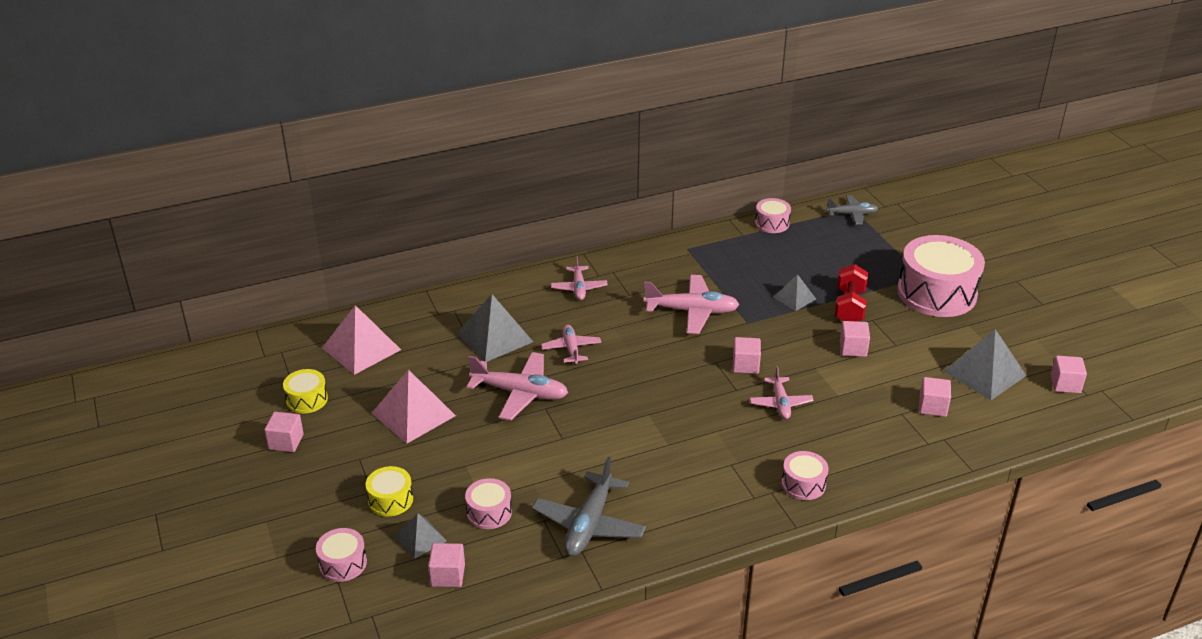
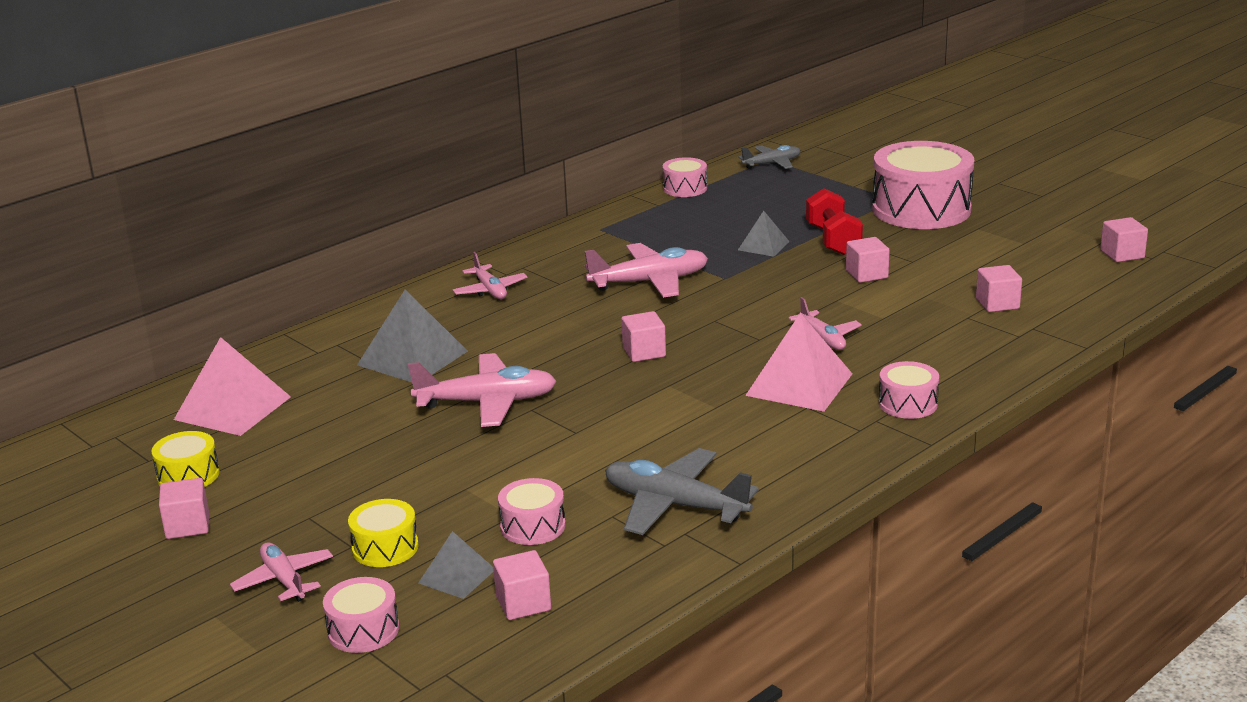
camera: 20 degrees left, 10 degrees down
pink pyramid [372,370,456,444] -> pink pyramid moved to [745,313,852,412]
grey plane [532,456,646,556] -> grey plane turned 120 degrees clockwise [605,448,759,535]
pink plane [541,325,601,365] -> pink plane moved to [230,542,333,602]
pink cube [733,337,761,374] -> pink cube moved to [621,311,666,362]
grey pyramid [944,329,1027,400] -> none

